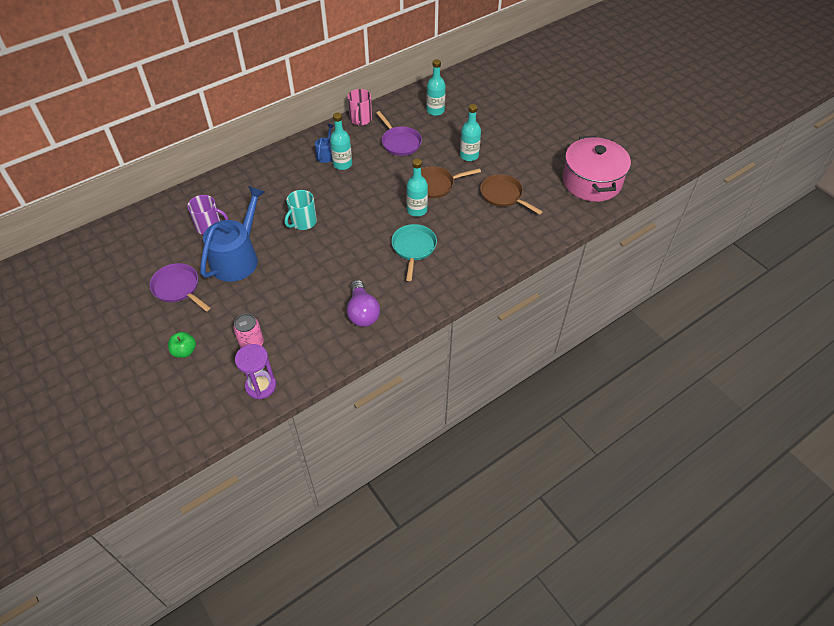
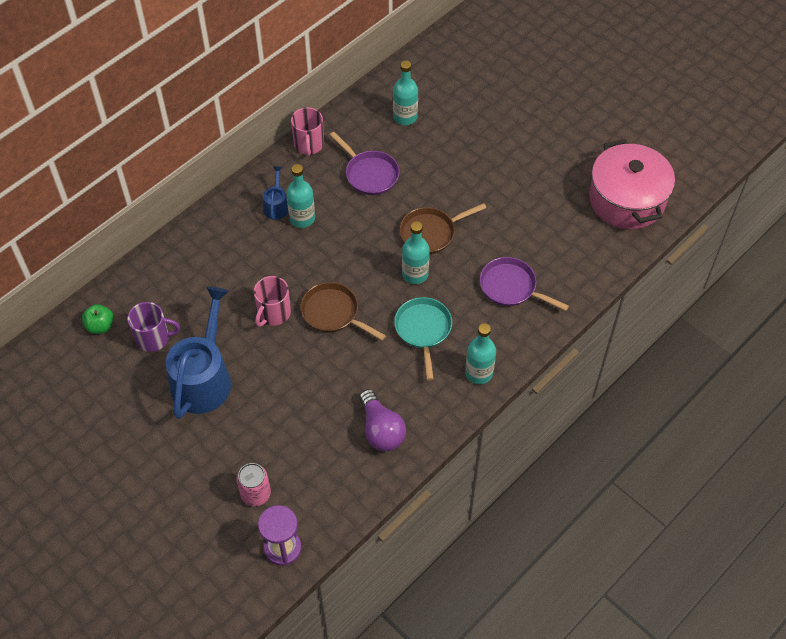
camera: 10 degrees left, 5 degrees up
purple pan [150,263,210,312] -> purple pan moved to [480,257,569,311]
green apple [168,332,196,358] -> green apple moved to [82,304,114,334]
turquoise mug [285,190,317,230] -> pink mug [254,276,291,327]
turquoise bottle [460,104,481,161] -> turquoise bottle moved to [465,323,496,384]
brown pan [480,174,543,215] -> brown pan moved to [301,282,386,341]

